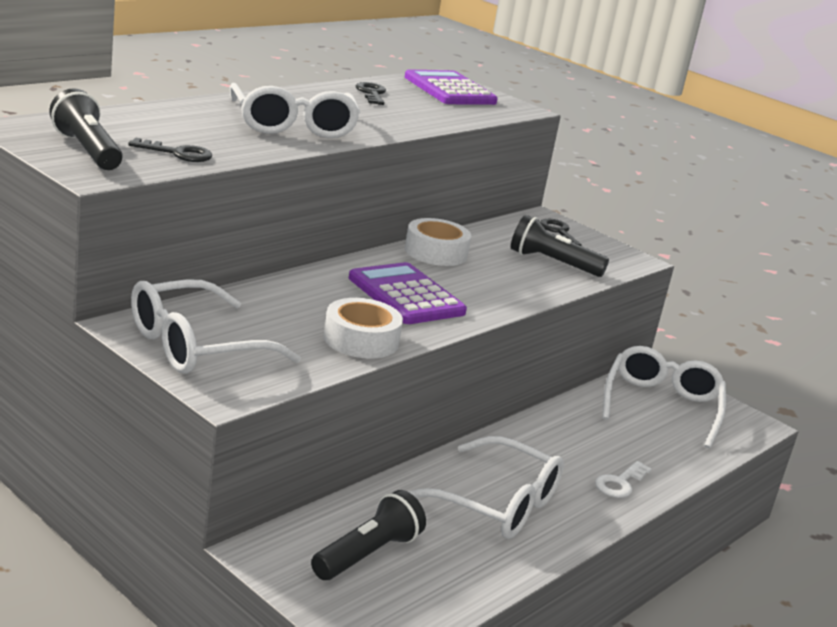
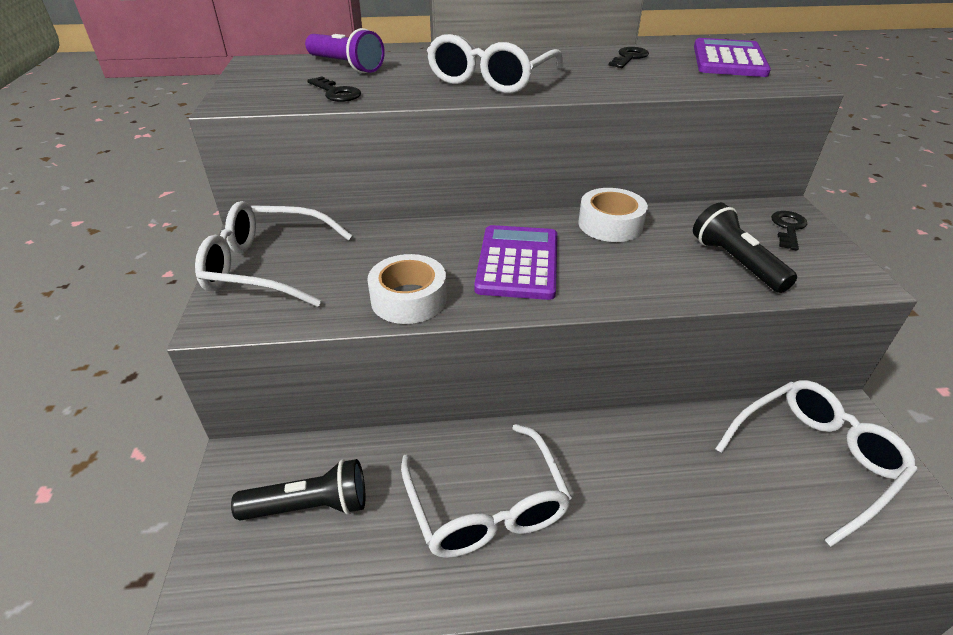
camera: 45 degrees right, 15 degrees up
black flashlight [49,88,123,170] -> none
white key [595,461,652,498] -> none
none -> purple flashlight [305,28,385,73]

